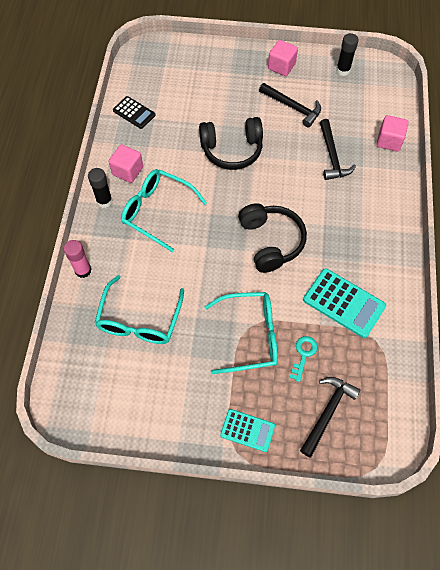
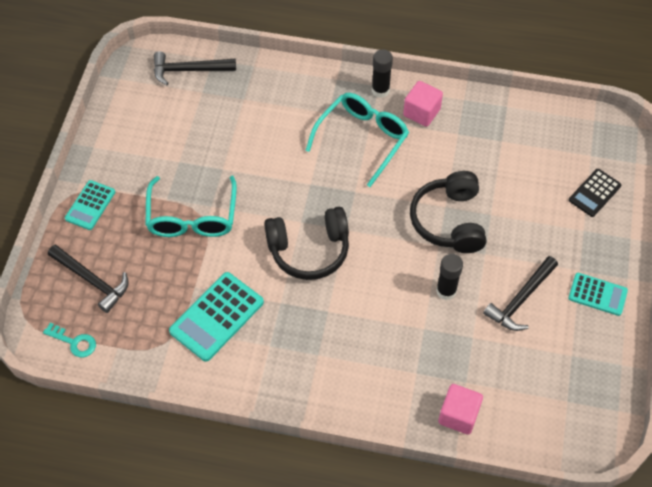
camera: 95 degrees right, 5 degrees down
pink glue stick [64,240,92,278] -> none
turquoise glasses [95,275,184,344] -> none
black calculator [113,96,156,129] -> black calculator moved to [569,169,621,217]
pink cube [268,40,298,76] -> turquoise calculator [568,273,628,316]
turquoise key [290,336,318,382] -> turquoise key moved to [43,323,96,357]
black hammer [320,119,356,180] -> black hammer moved to [154,51,236,85]
black glue stick [336,33,359,76] -> black glue stick moved to [436,254,463,300]

